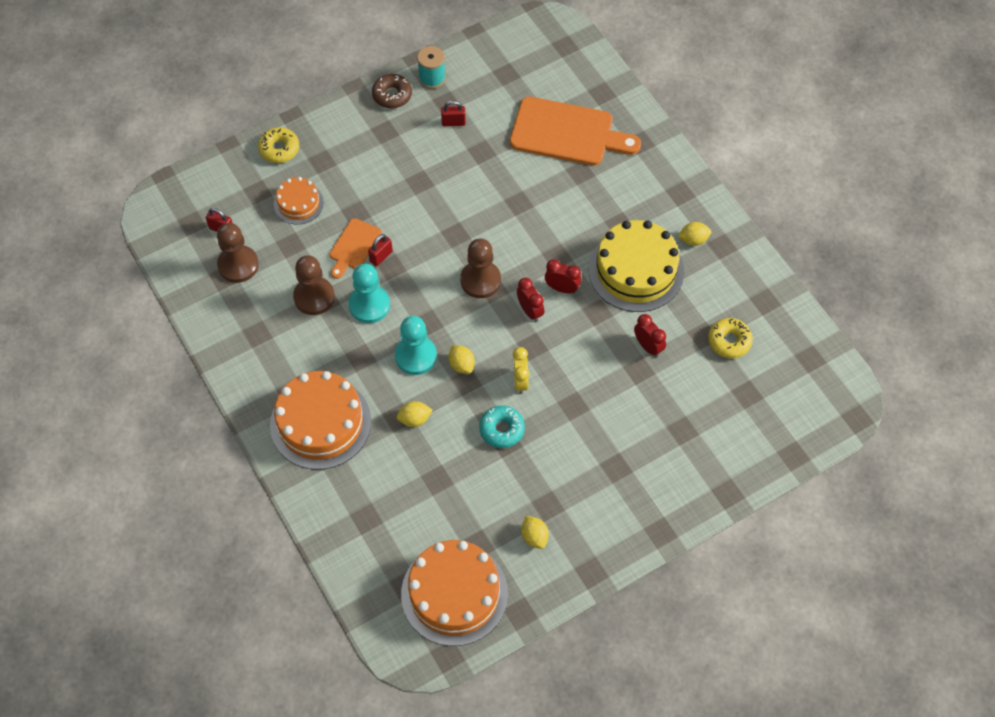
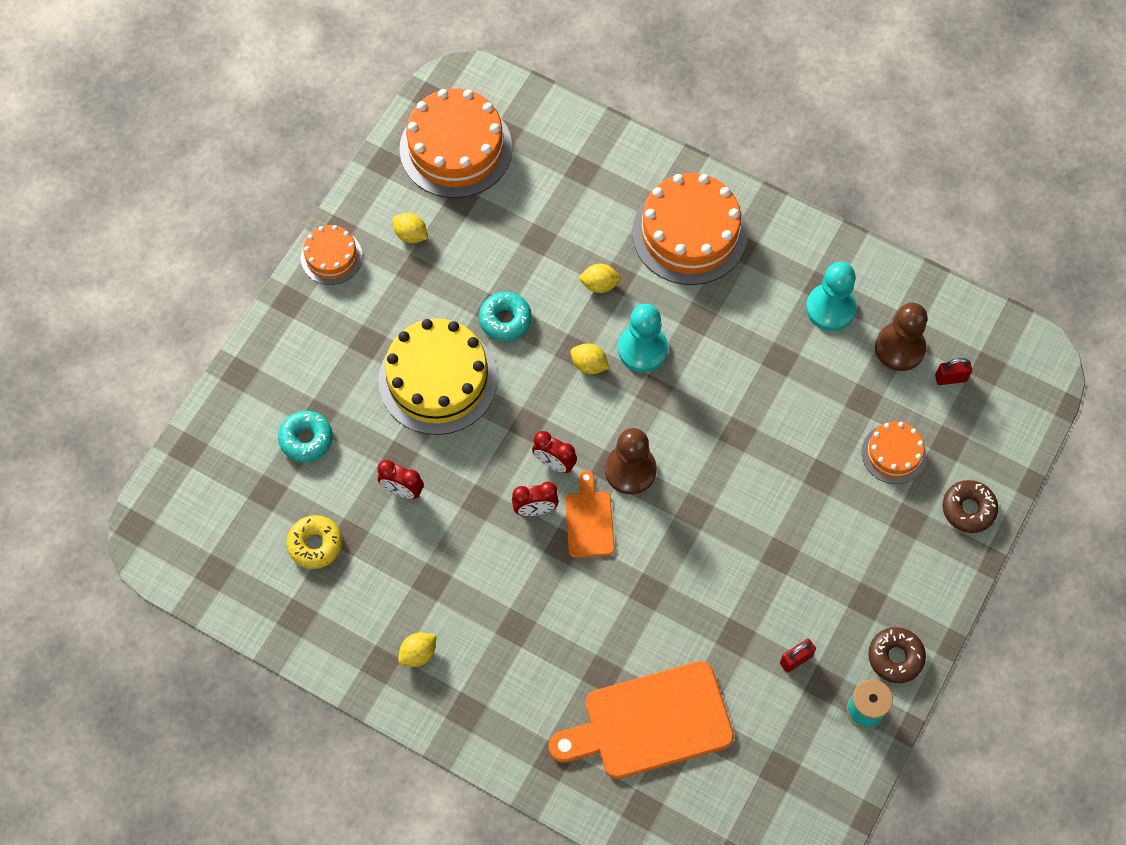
camera: 150 degrees right, 5 degrees up
yellow donut [258,127,299,163] -> brown donut [942,480,998,533]
brown pawn [293,255,335,315] -> none
orange cutting board [329,218,382,279] -> orange cutting board moved to [565,470,615,558]
turquoise pawn [349,264,390,323] -> turquoise pawn moved to [806,262,857,331]
red padlock [368,234,393,266] -> none
yellow lemon [397,401,433,427] -> yellow lemon turned 45 degrees clockwise [578,263,621,293]
yellow clock [512,347,529,394] -> none
yellow cake [588,220,684,312] -> yellow cake moved to [378,318,498,435]
none -> turquoise donut [278,411,333,462]
none -> orange cake [301,225,363,285]

